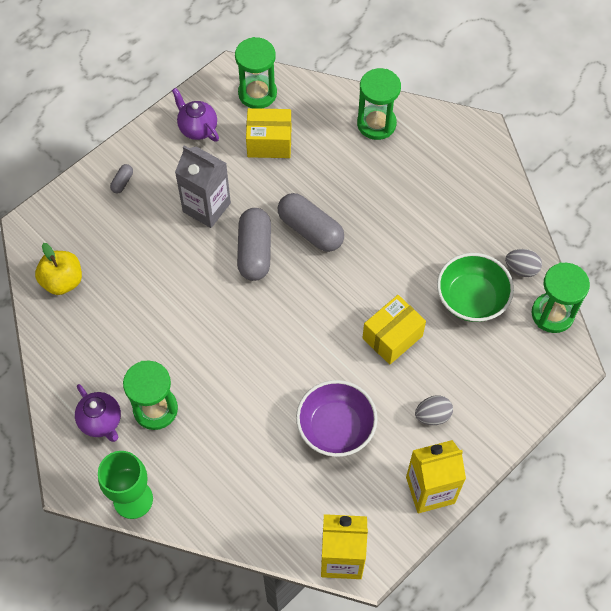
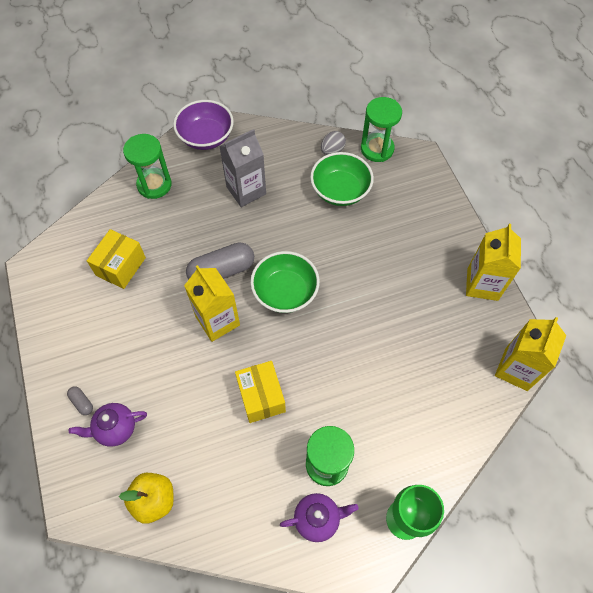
camera: 65 degrees left, 0 degrees up
purple teapot [172,88,219,141] -> purple teapot moved to [69,403,147,447]
grey carton [175,146,231,228] -> grey carton moved to [219,129,266,207]
green hourglass [235,37,277,109] -> none
grey capsule [237,208,271,281] -> yellow carton [184,265,240,342]
purple bowl [296,380,378,457] -> purple bowl moved to [173,100,234,150]
yellow box [363,295,426,365] -> yellow box moved to [235,361,286,423]
grey egg [415,395,453,425] -> none
none -> green bowl [250,251,320,313]

